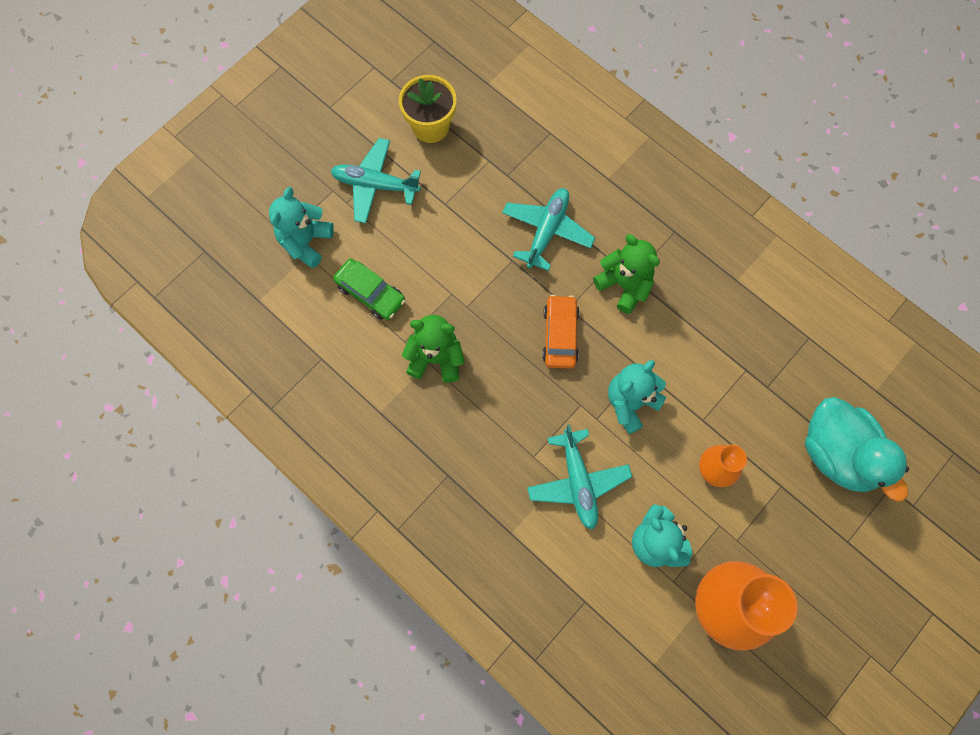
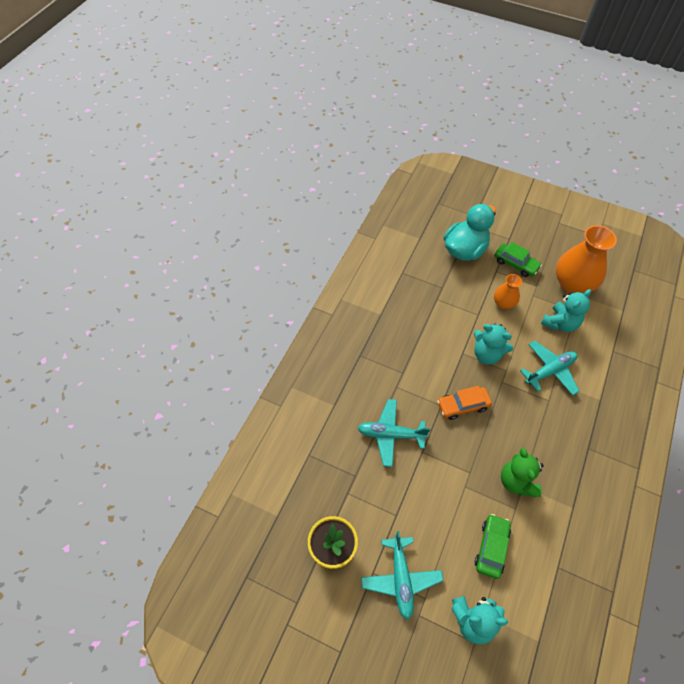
camera: 110 degrees left, 15 degrees down
green teddy bear [593,234,660,314] -> none
none -> green car [494,242,542,277]

